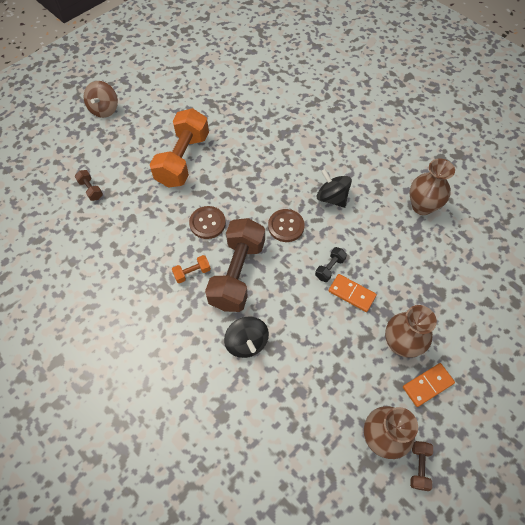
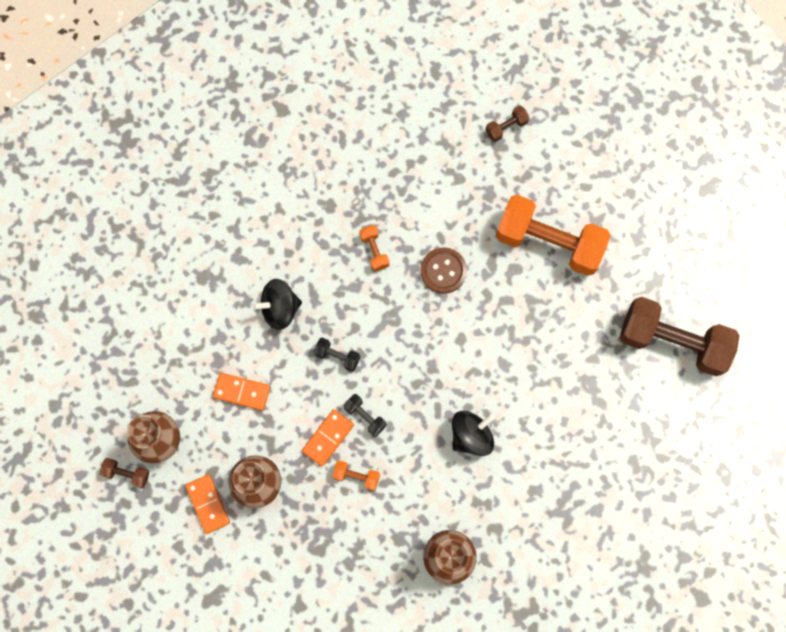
camera: 95 degrees right, 15 degrees up
brown spinning top [84,81,118,118] -> none
brown dumbbell [205,218,265,312] -> brown dumbbell moved to [620,297,739,376]
brown button [268,209,305,242] -> none
none -> orange domino [213,373,270,411]
none -> black dumbbell [314,338,360,372]
none -> orange dumbbell [332,460,380,491]

